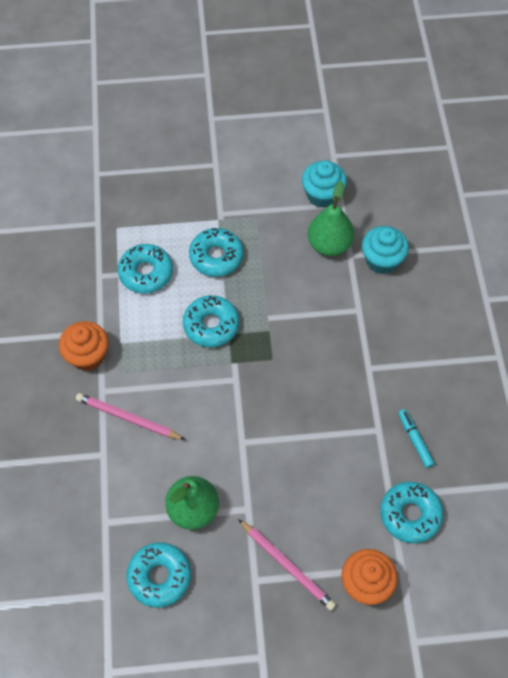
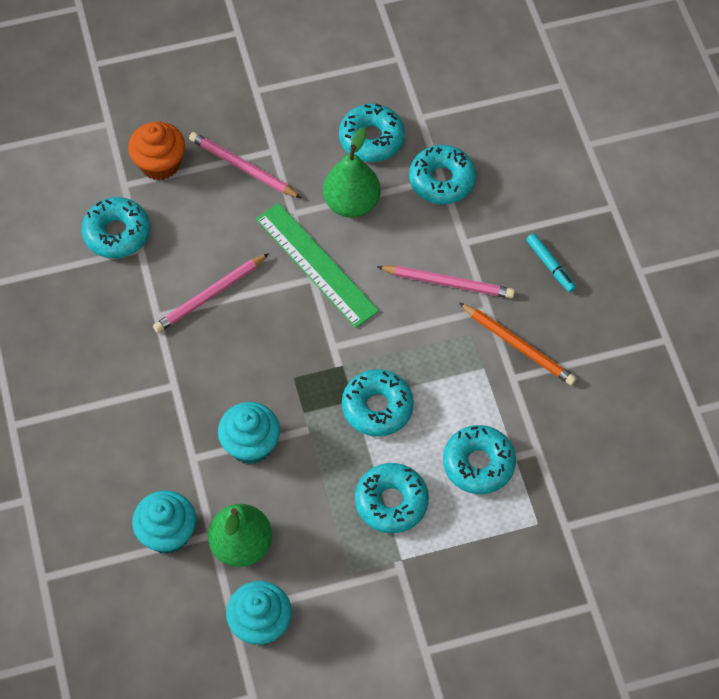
camera: 170 degrees right, 0 degrees up
orange cupcake [59,321,109,371] -> orange pencil [459,303,577,386]
turquoise marker [398,409,435,468] -> turquoise marker moved to [526,233,576,293]
none -> pink pencil [153,253,269,333]
none -> turquoise cupcake [218,402,280,465]
none -> green ruler [256,203,379,328]
none -> turquoise donut [409,145,476,204]

